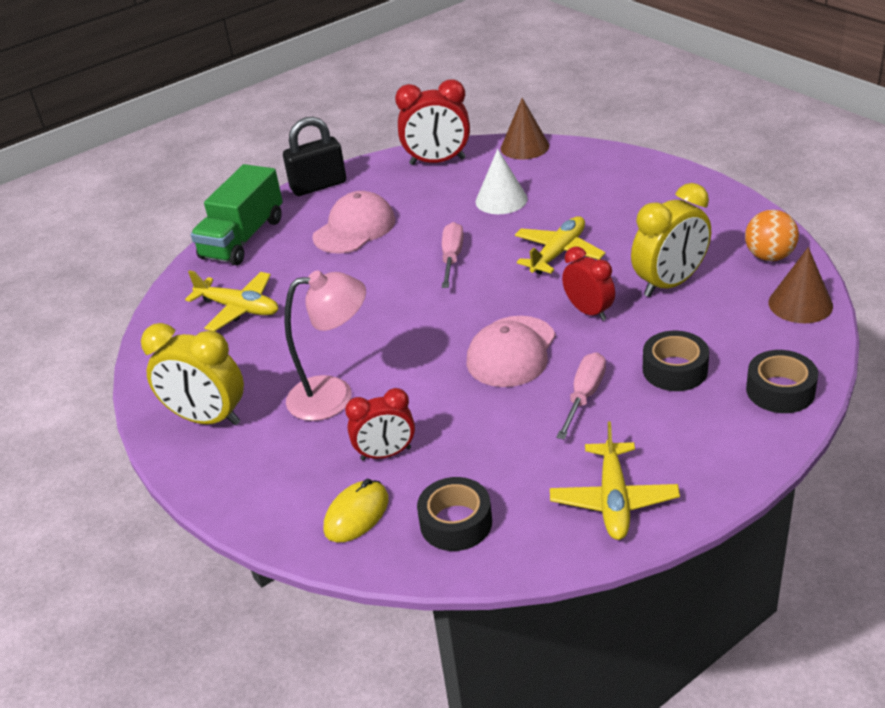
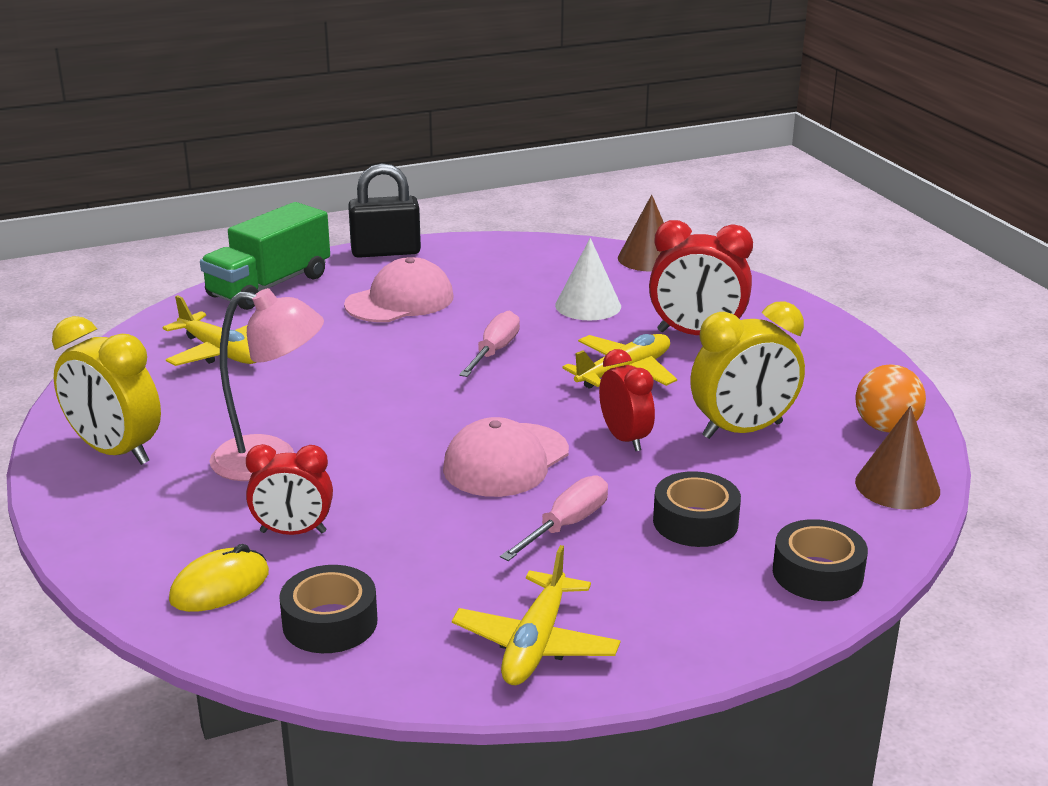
camera: 10 degrees right, 10 degrees down
red clock [395,79,470,165] -> red clock moved to [649,220,753,335]

